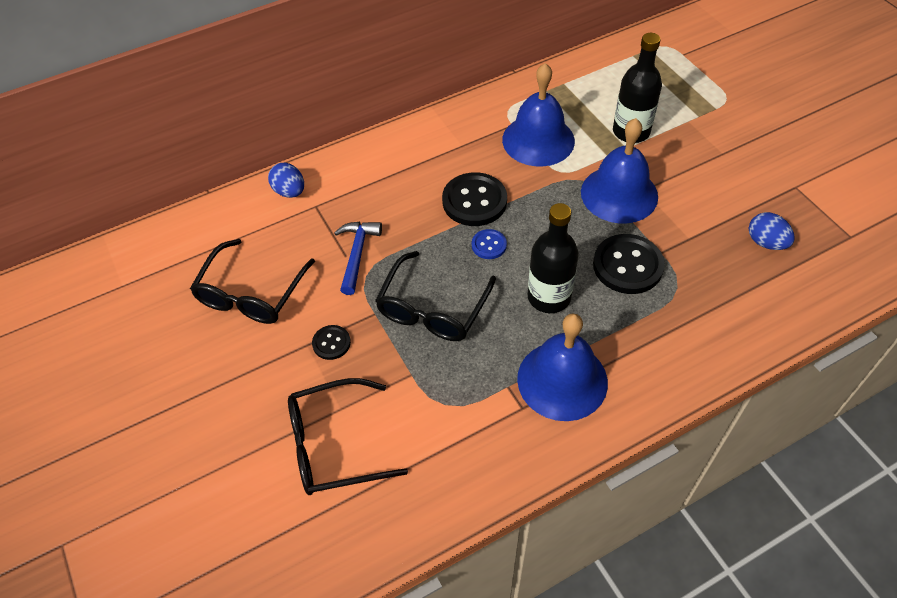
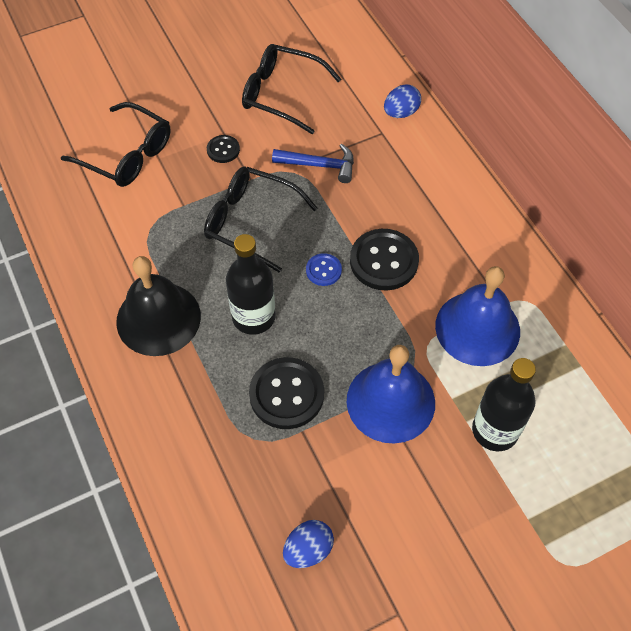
camera: 90 degrees right, 5 degrees up
black glasses [288,378,408,495] -> black glasses turned 135 degrees clockwise [61,102,170,187]
blue bell [517,313,608,421] -> black bell [116,256,201,356]

